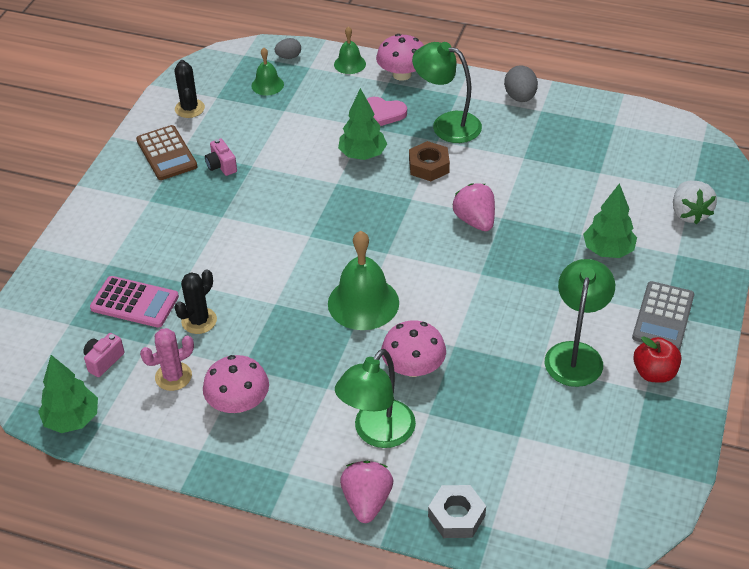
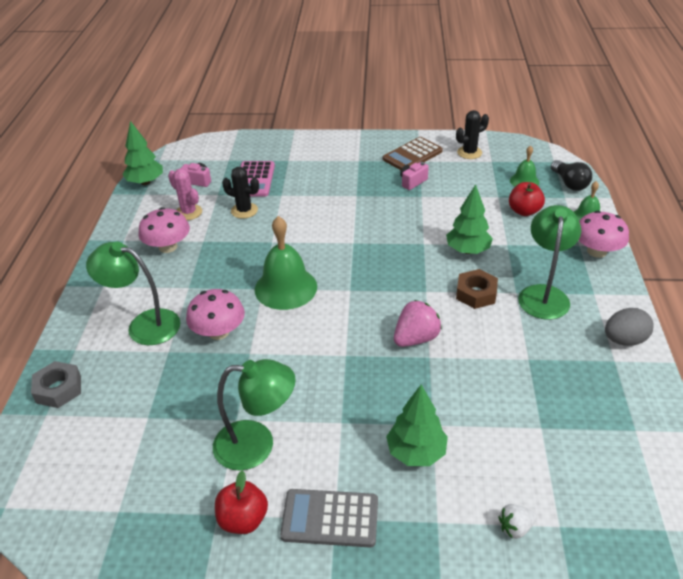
camera: 75 degrees right, 5 degrees down
grey egg [274,38,301,59] -> black light bulb [551,160,592,191]
pink strawberry [340,461,393,523] -> none
pink heart [367,97,407,126] -> none
white strawberry [673,181,717,224] -> white strawberry [498,504,536,539], size x0.59
none -> red apple [509,182,545,216]

